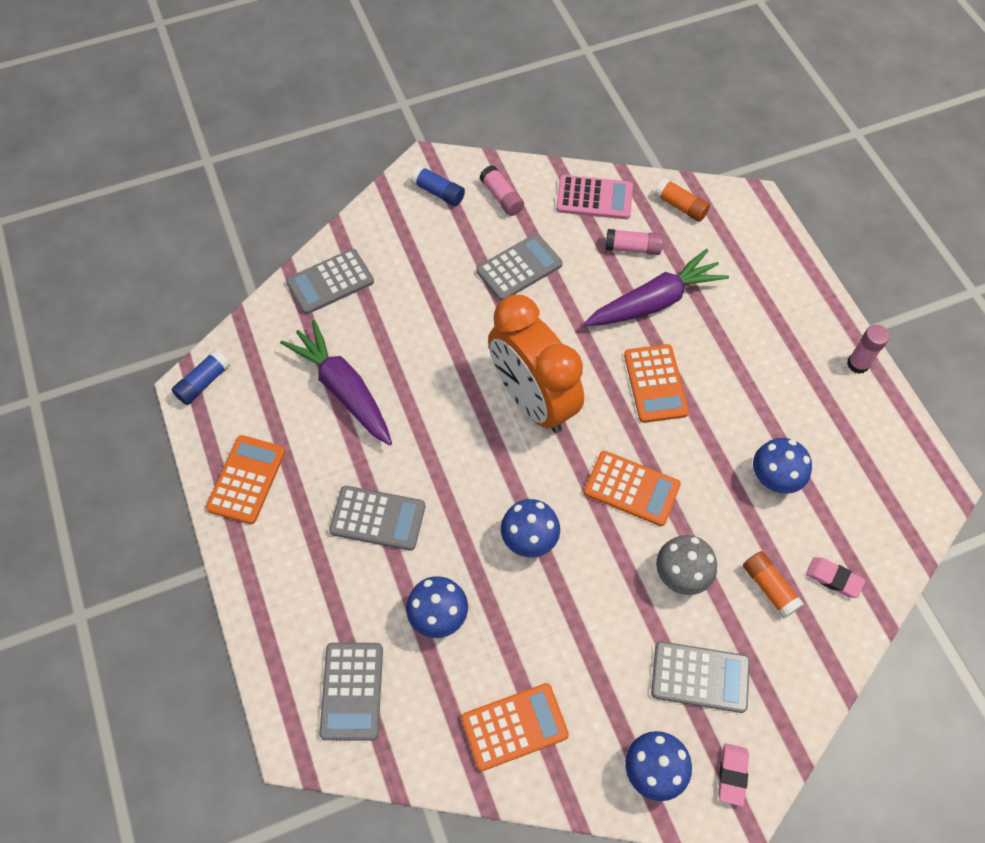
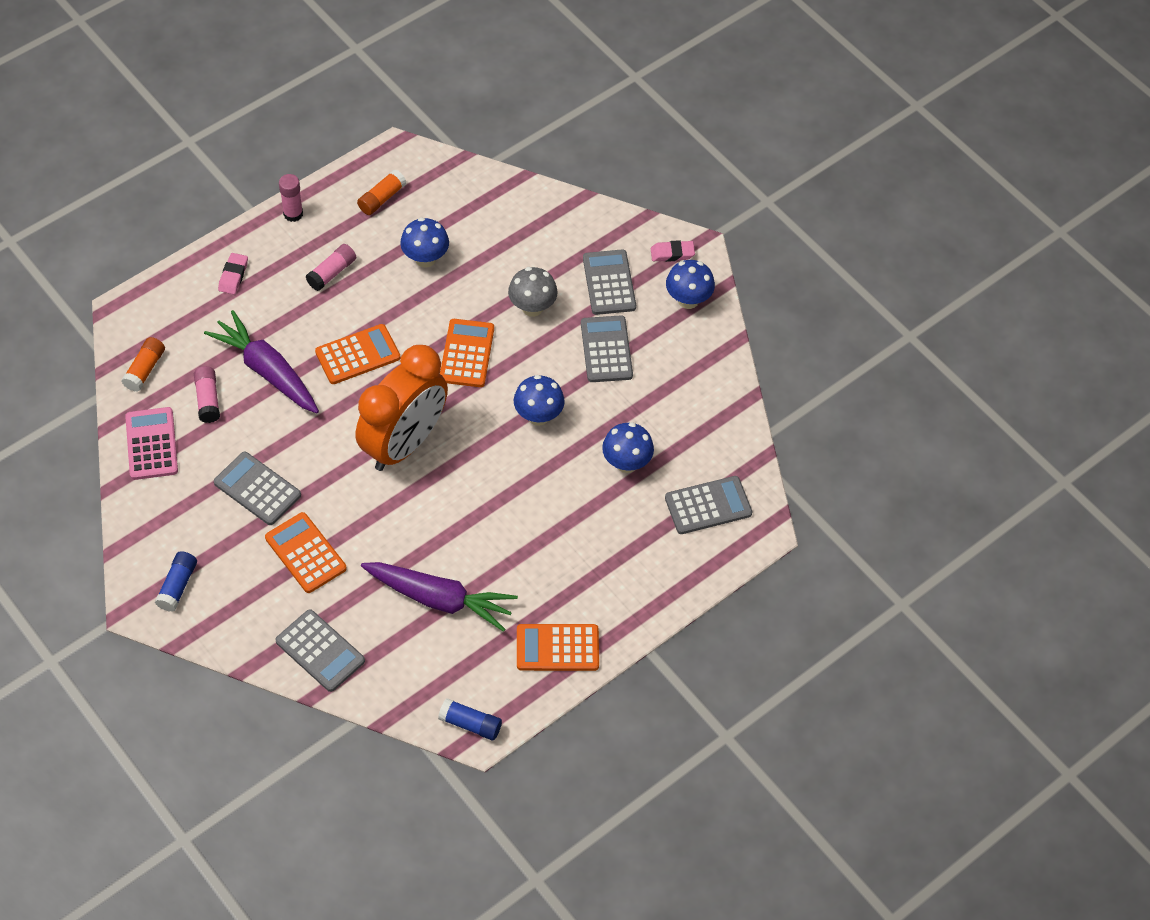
camera: 110 degrees left, 5 degrees down
purple carrot [280,320,392,445] -> purple carrot turned 105 degrees counterclockwise [361,562,518,632]
grey calculator [329,486,425,551] -> grey calculator moved to [581,315,633,382]
orange calculator [461,683,569,771] -> orange calculator moved to [265,512,347,593]
pink glue stick [480,165,524,216] -> pink glue stick moved to [306,244,357,291]
orange glue stick [743,551,804,618] -> orange glue stick moved to [357,170,406,215]
pink eraser [806,557,865,598] -> pink eraser moved to [218,253,248,294]

